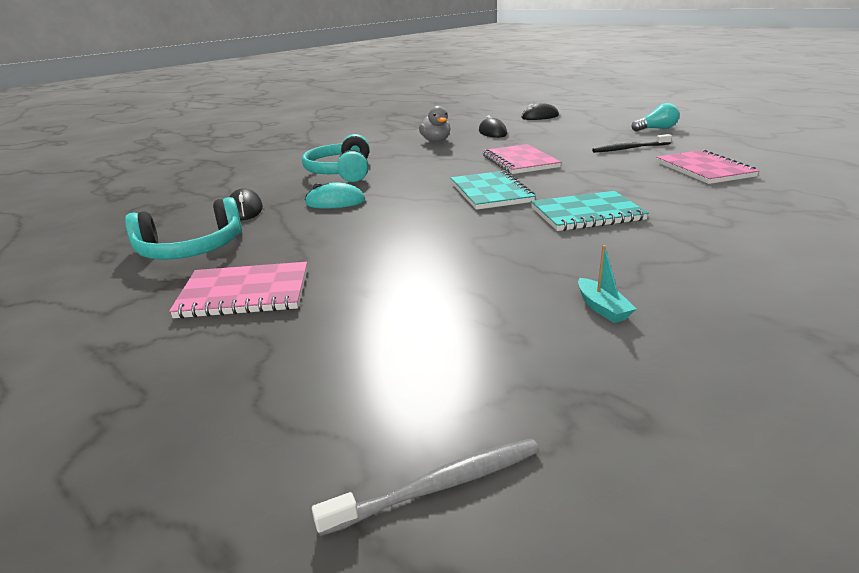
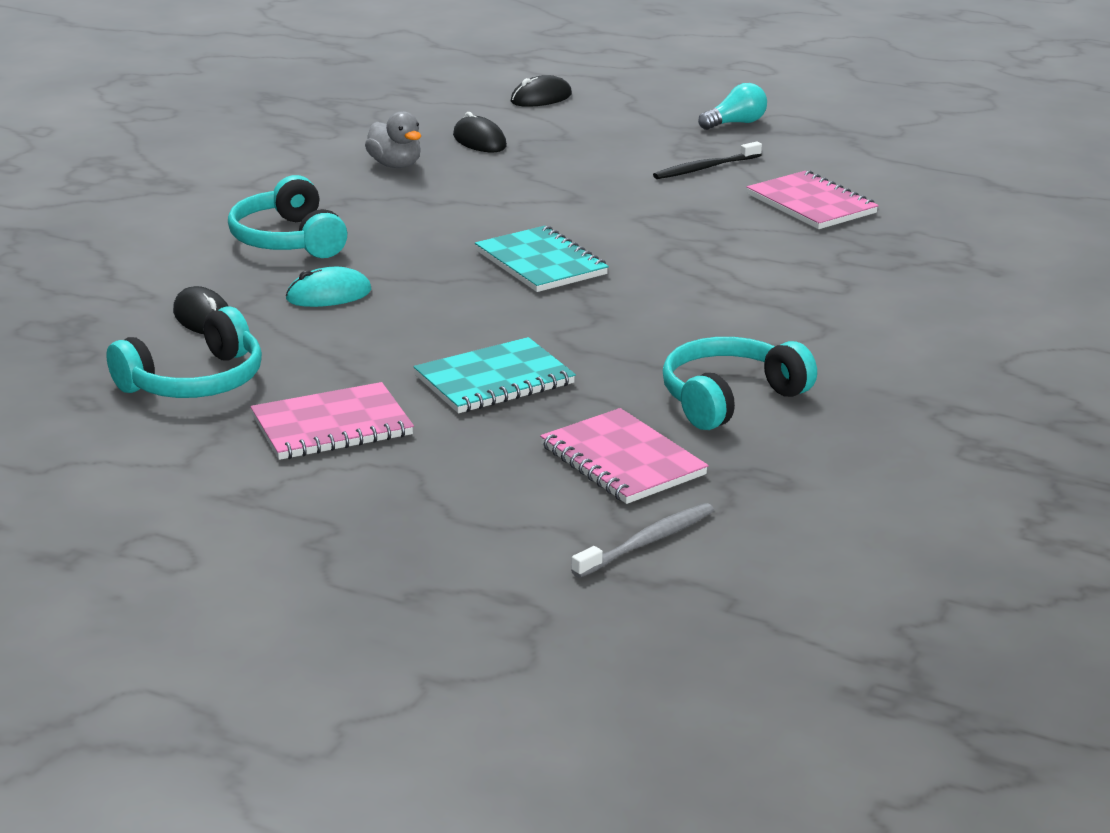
camera: 20 degrees left, 0 degrees up
pink notebook [483,144,561,174] -> pink notebook moved to [540,408,709,504]
turquoise notebook [531,191,649,231] -> turquoise notebook moved to [413,337,576,413]
turquoise boat [578,245,636,323] -> turquoise headphones [663,337,817,430]

